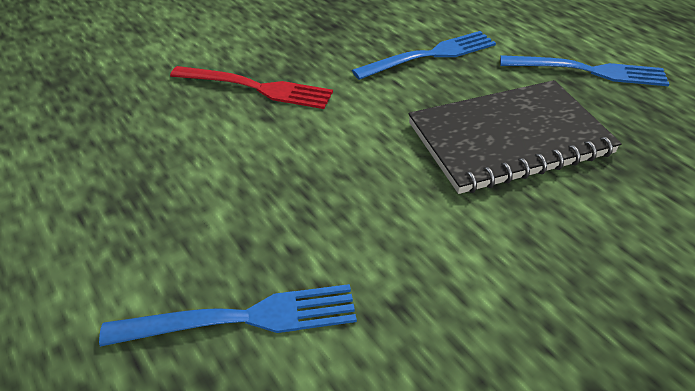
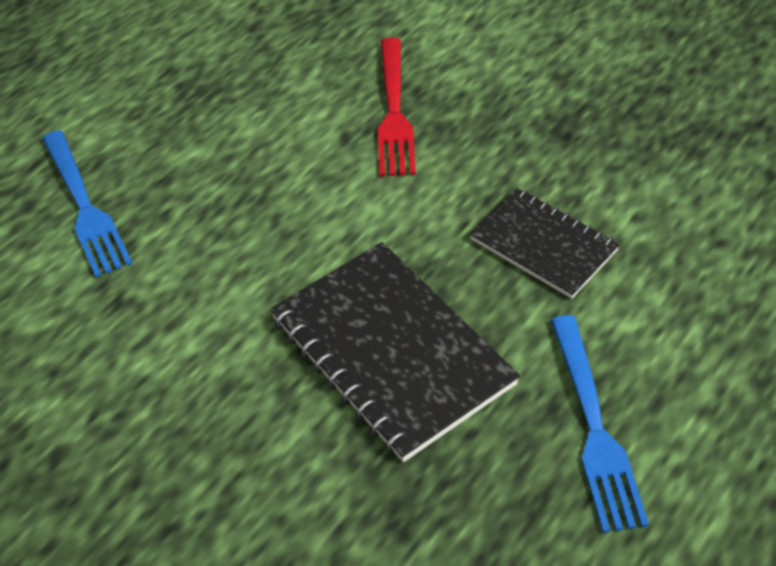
camera: 75 degrees right, 5 degrees up
blue fork [352,31,496,80] -> black notebook [470,188,620,299]

